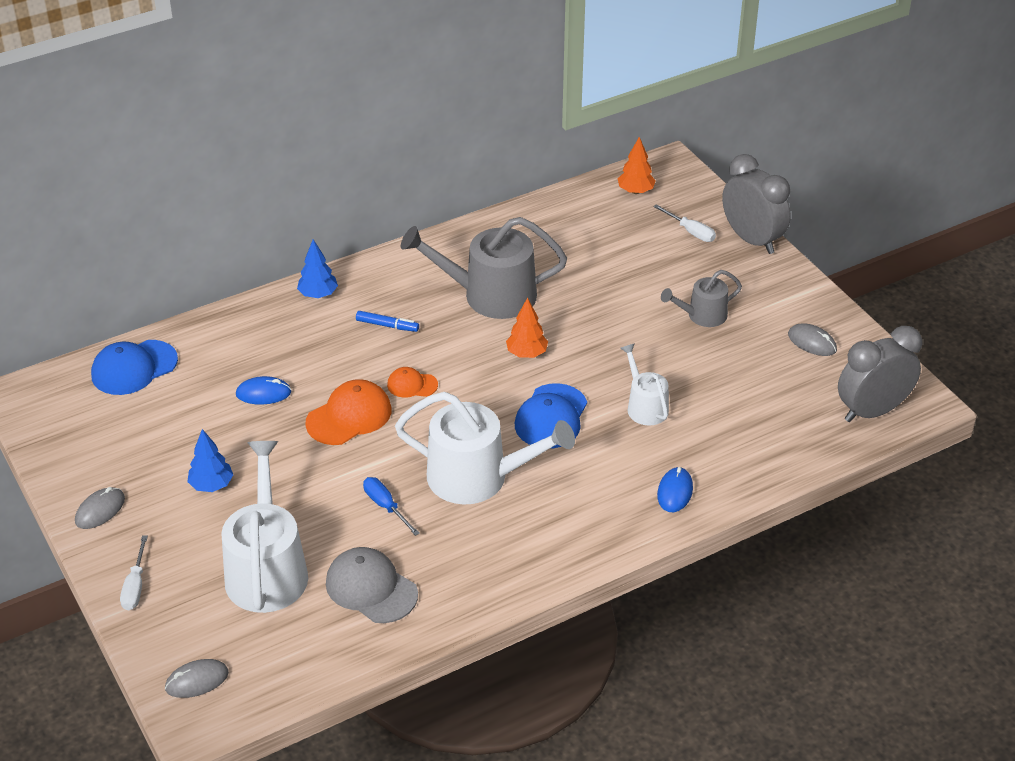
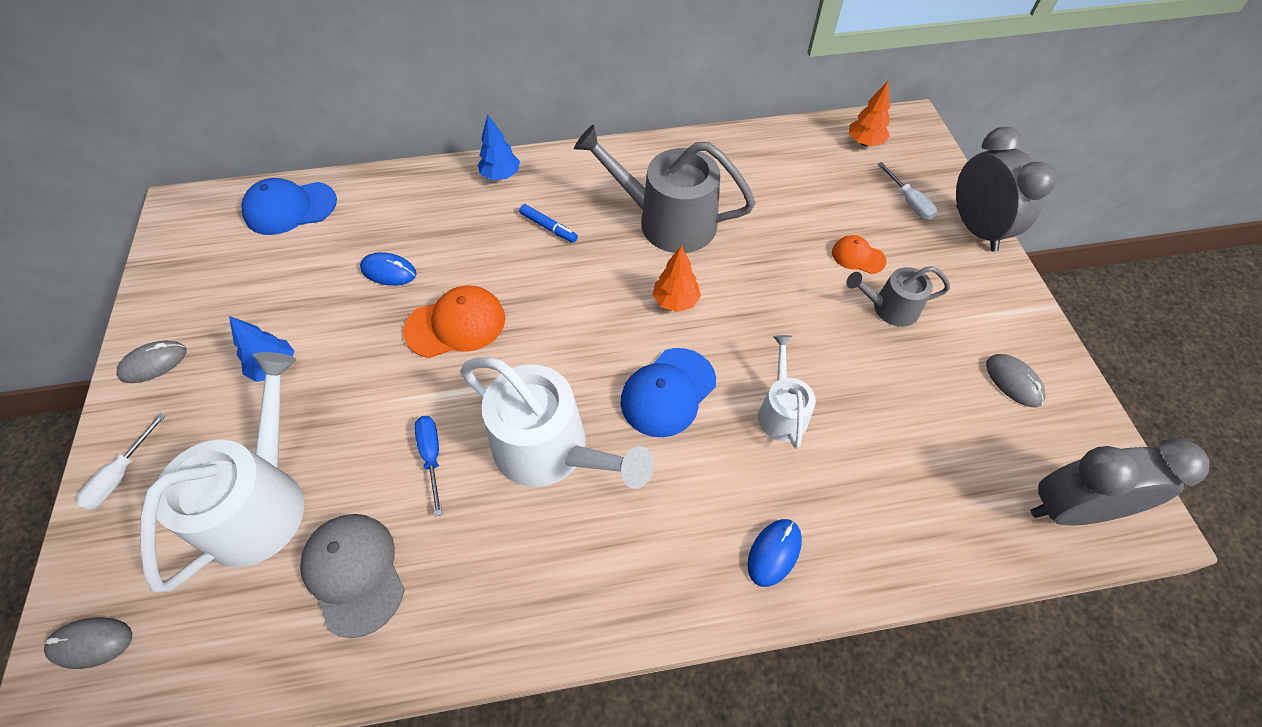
camera: 20 degrees right, 15 degrees up
orange cap [387,367,438,398] -> orange cap moved to [832,235,887,274]

